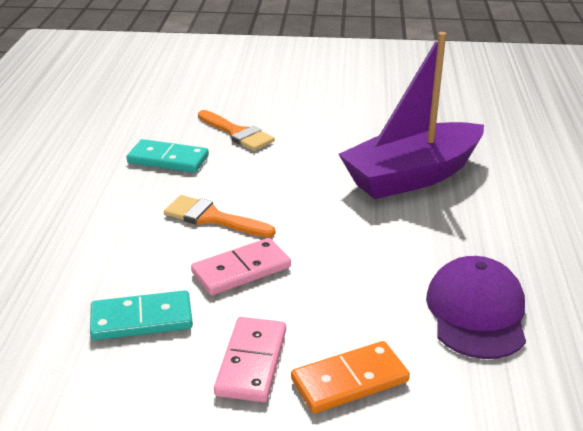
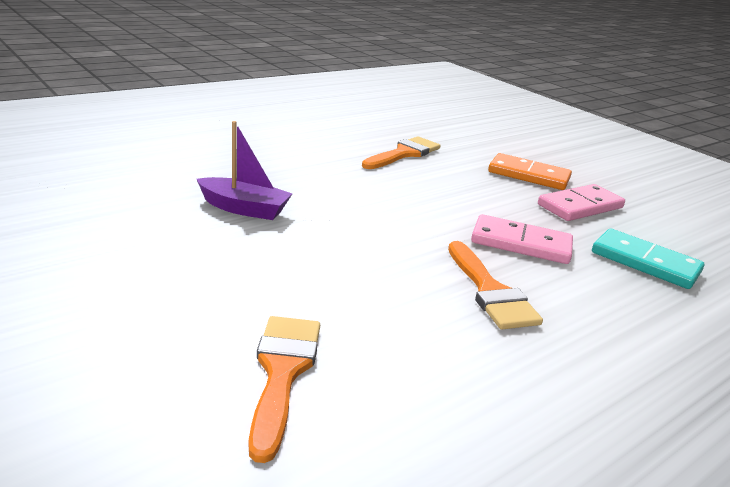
camera: 135 degrees left, 5 degrees down
turquoise domino [127,139,209,173] -> none
purple boat [339,32,484,199] -> purple boat [197,121,293,220], size x0.49
purple cap [426,256,526,359] -> orange brush [362,136,440,169]

